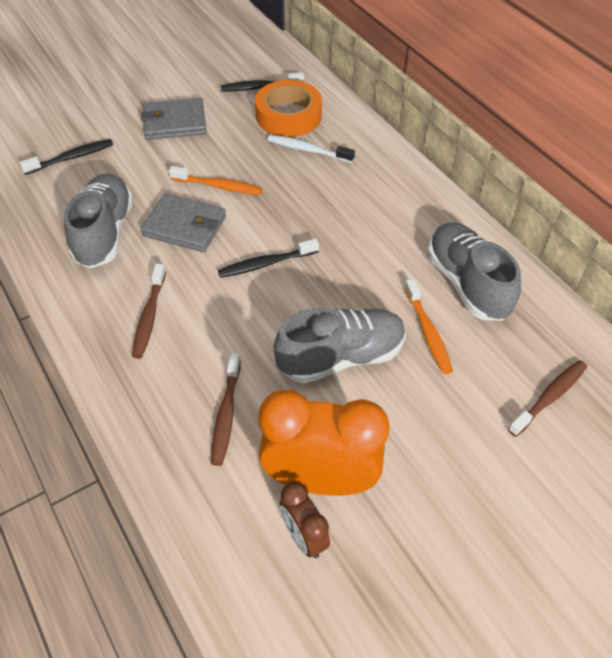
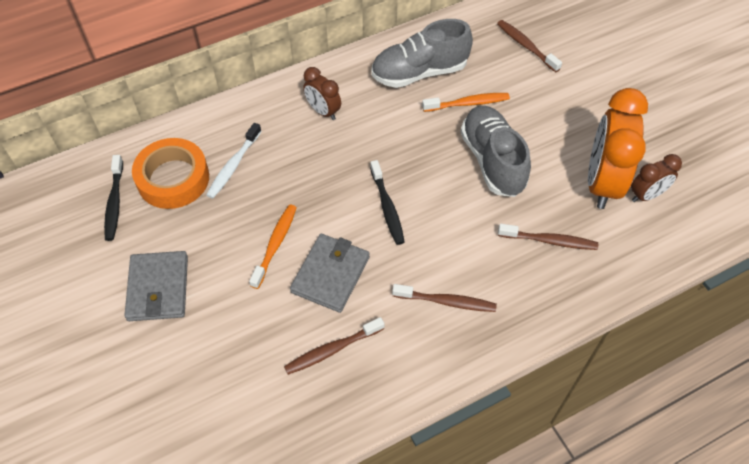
camera: 85 degrees left, 5 degrees up
black toothbrush [19,139,113,175] -> none
grey shoe [64,174,133,269] -> brown toothbrush [284,317,385,375]
none -> brown clock [303,67,341,120]

